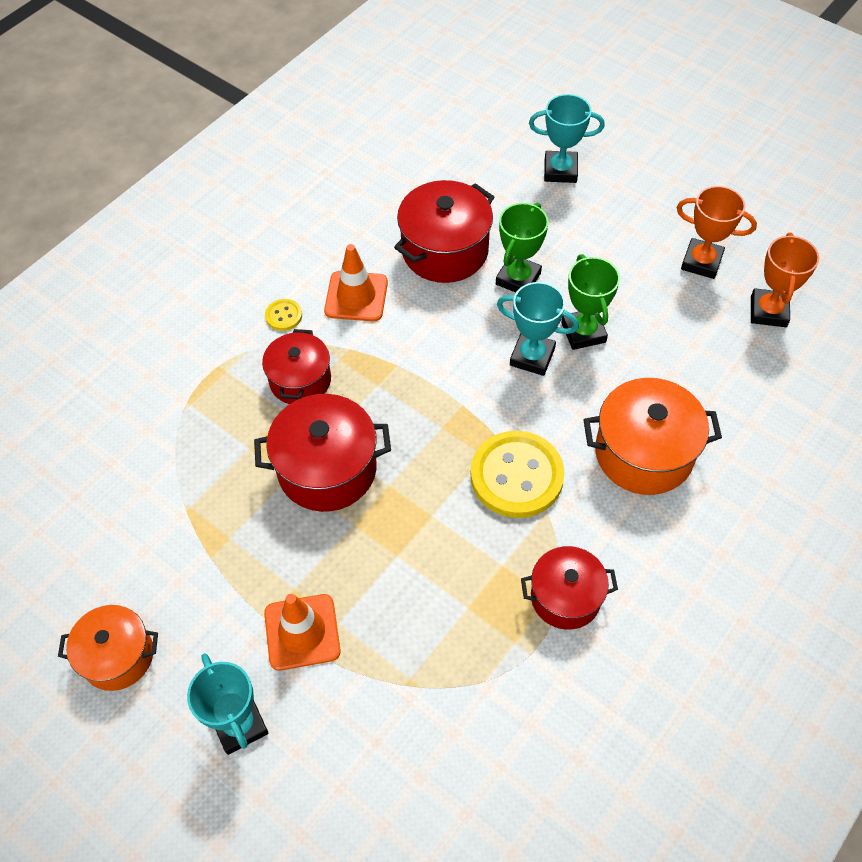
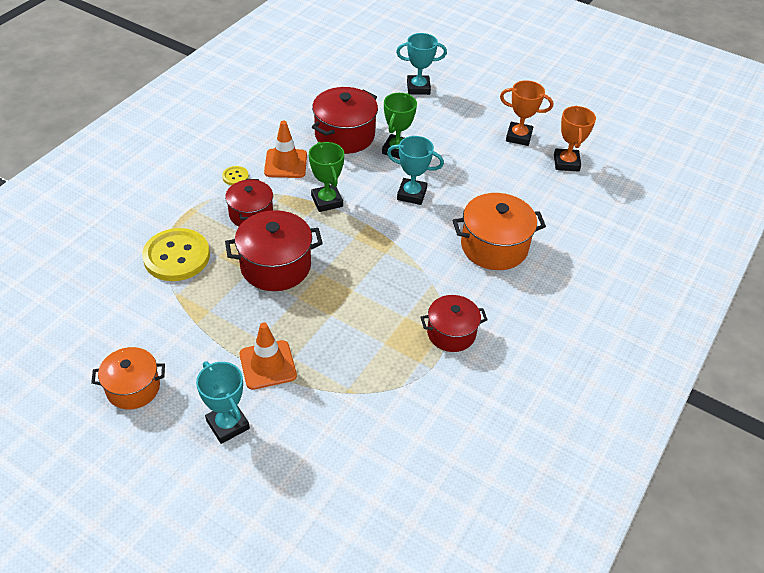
camera: 10 degrees left, 10 degrees down
yellow button [471,431,565,518] -> yellow button moved to [142,228,210,281]
green trophy [561,254,620,350] -> green trophy moved to [309,142,344,212]

